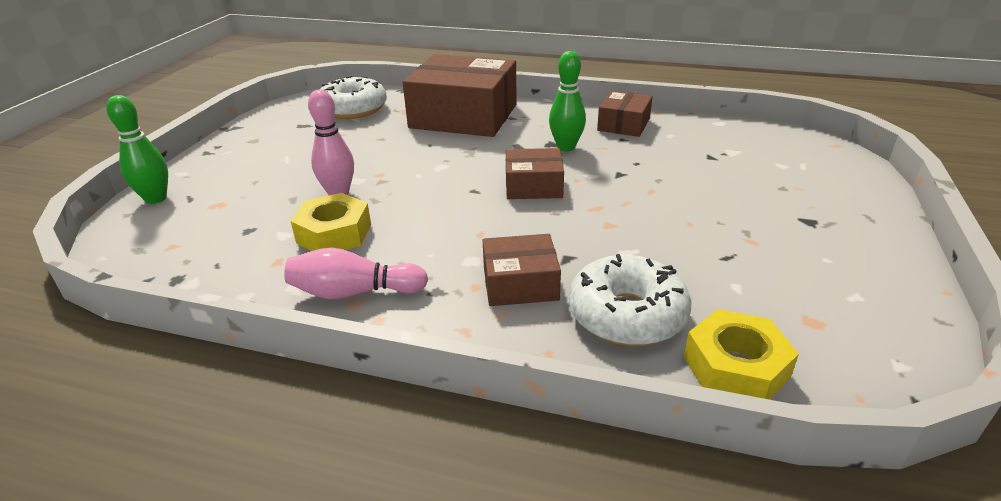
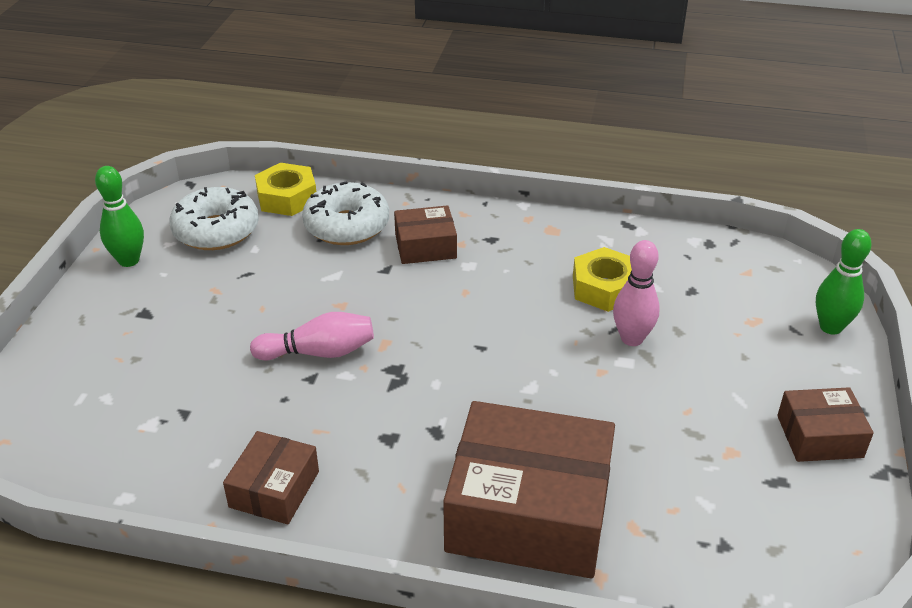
camera: 175 degrees right, 5 degrees up
pink bowling pin [284,248,428,299] -> pink bowling pin moved to [250,312,374,361]
white donut [320,76,387,119] -> white donut moved to [169,187,259,250]
brown box [506,148,564,199] -> brown box moved to [777,387,874,462]
green bowling pin [549,51,586,151] -> green bowling pin moved to [95,166,144,267]

